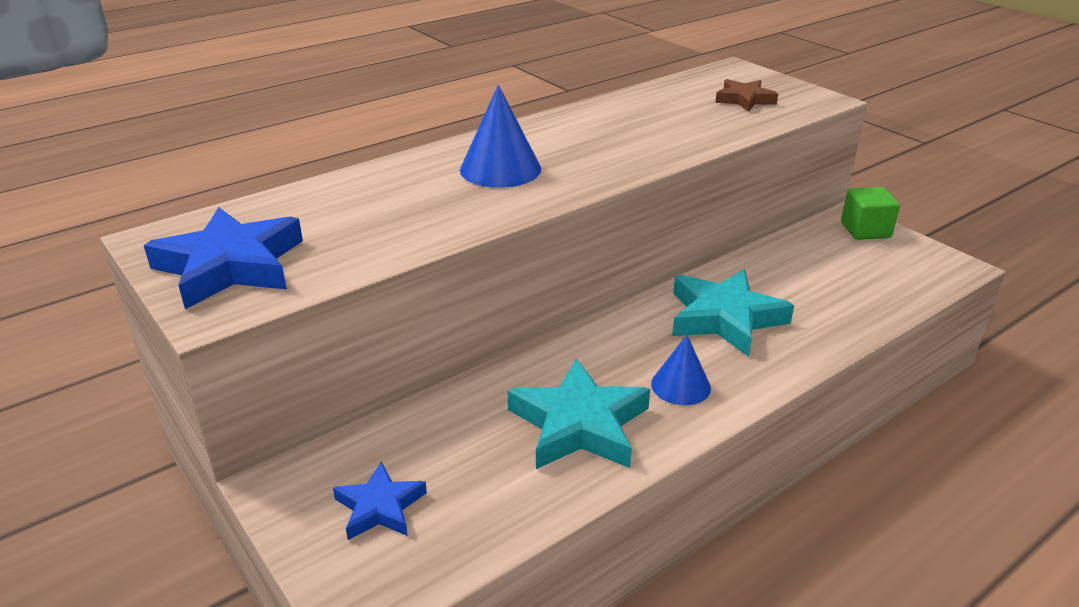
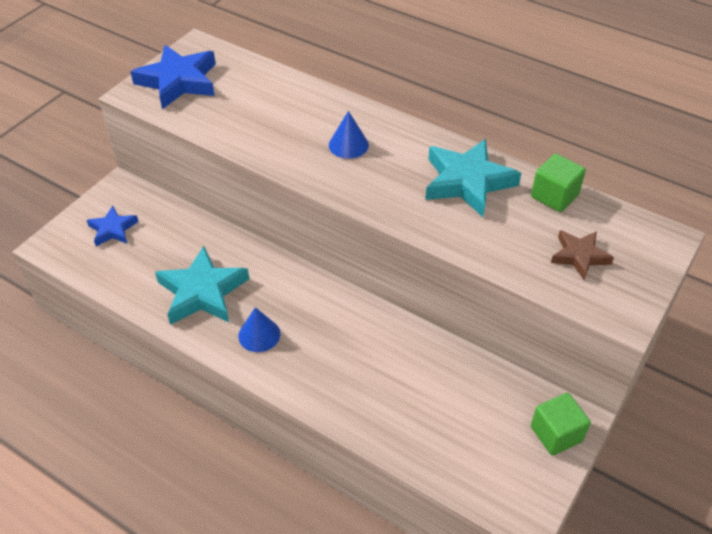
camera: 70 degrees right, 15 degrees up
blue cone [460,85,541,188] -> blue cone [329,111,369,159], size x0.66
turquoise star [672,269,794,357] -> turquoise star moved to [425,139,521,217]
none -> green cube [531,154,586,212]

